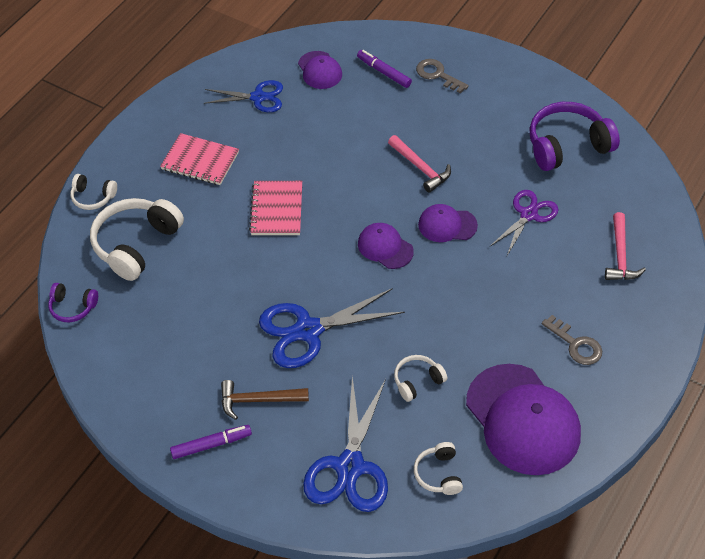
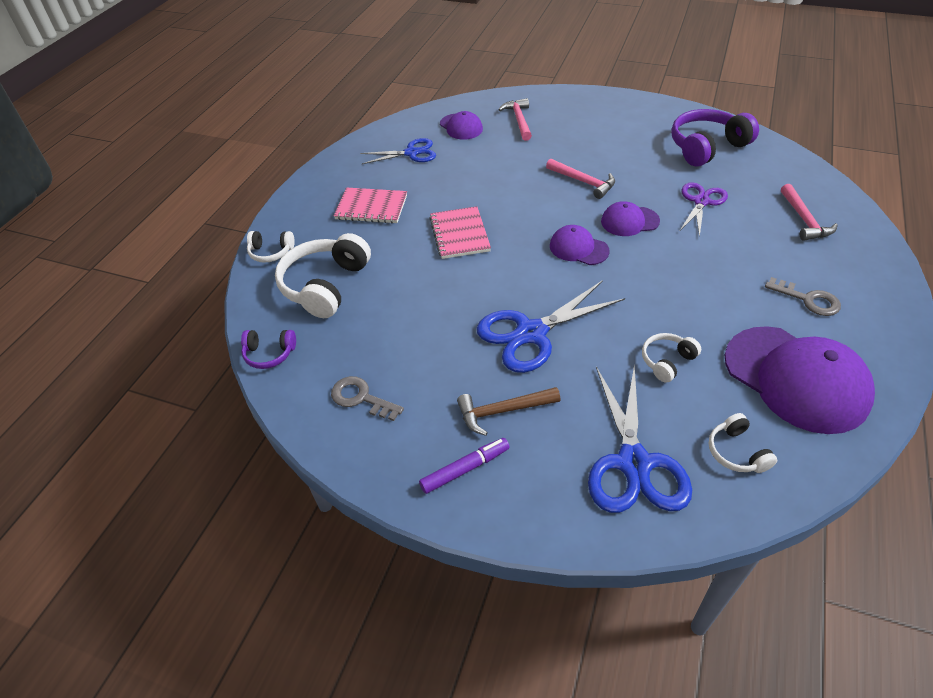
camera: 10 degrees left, 5 degrees down
purple marker [357,50,412,88] -> pink hammer [498,98,532,141]
grey key [416,59,469,93] -> grey key moved to [331,376,404,421]

